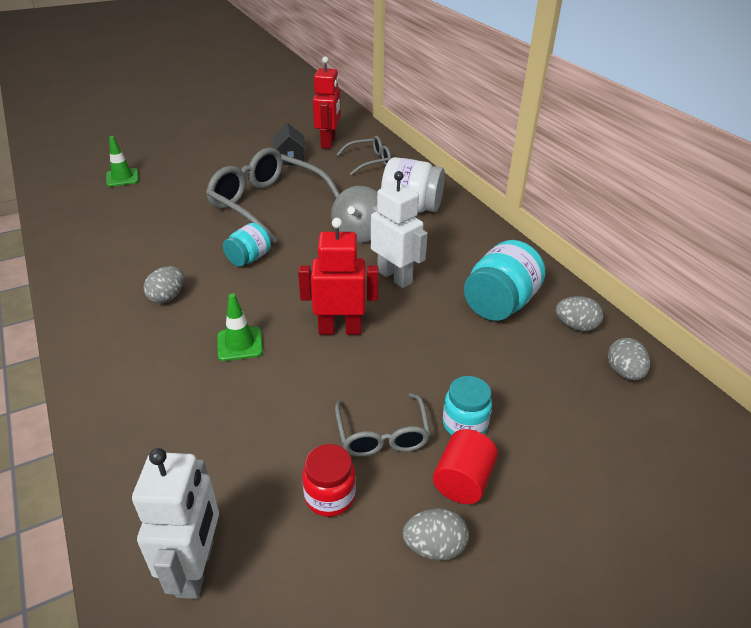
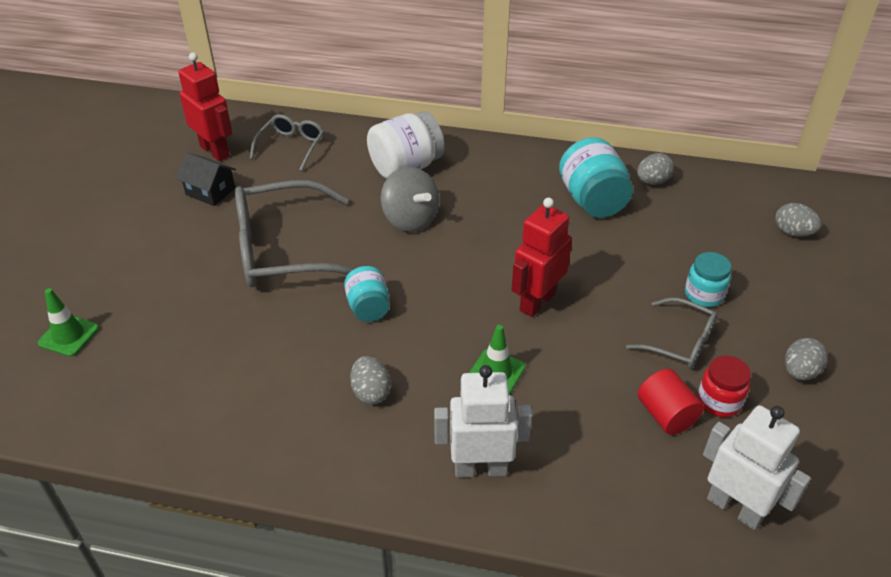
camera: 50 degrees left, 5 degrees up
white robot [371,171,428,288] -> white robot moved to [434,365,533,477]
red cylinder [433,429,498,504] -> red cylinder moved to [638,369,704,435]
grey egg [608,338,650,380] -> grey egg moved to [775,203,821,237]

